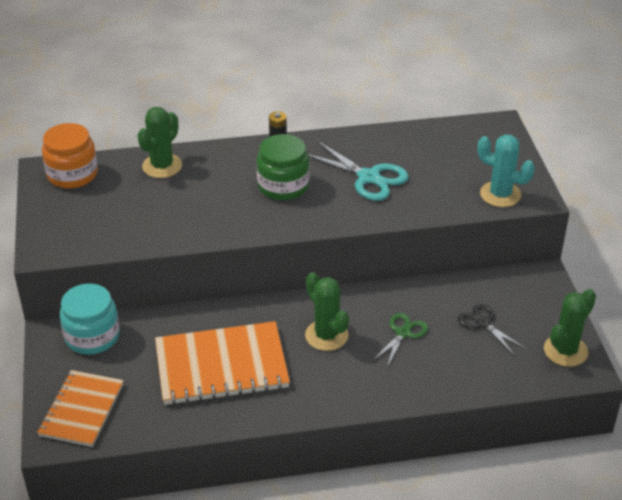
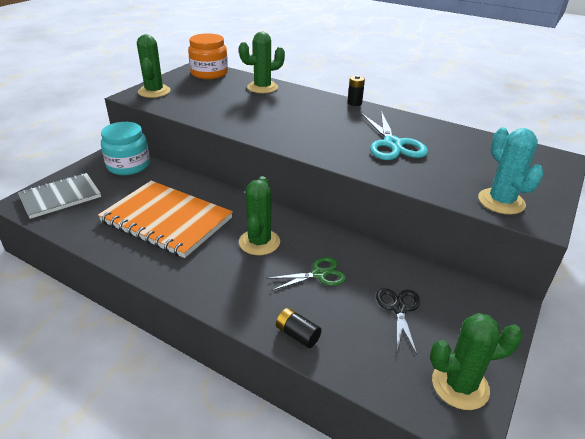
camera: 40 degrees right, 5 degrees down
orange notebook [37,370,124,447] -> grey notebook [18,173,101,219]
green jar [257,134,309,200] -> none
none -> green cactus [137,34,171,98]
none -> black battery [276,308,321,348]

